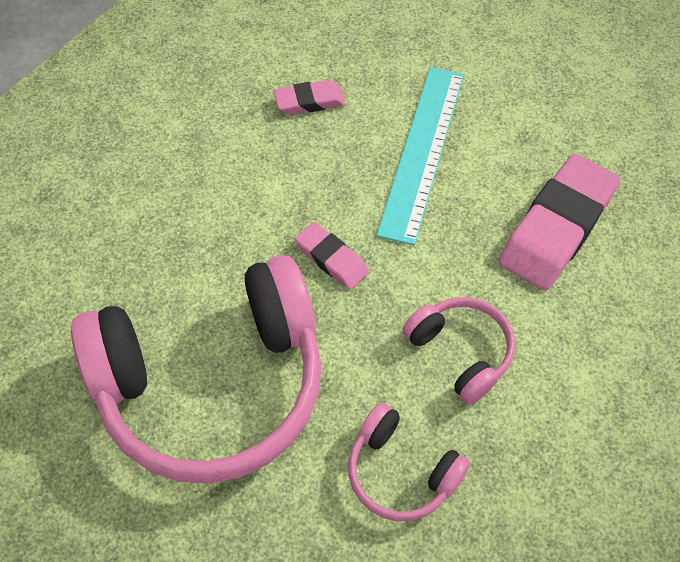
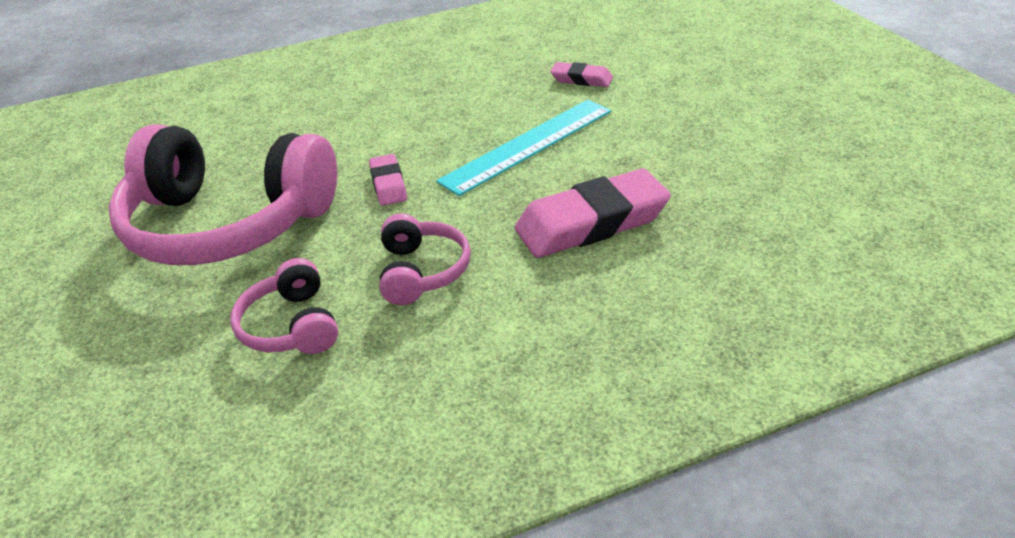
camera: 35 degrees right, 20 degrees down
pink eraser [274,80,346,115] -> pink eraser moved to [550,62,613,87]

